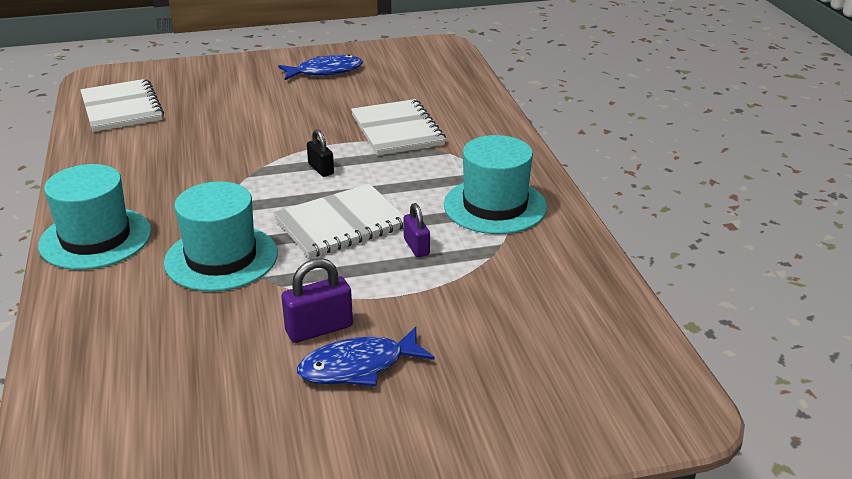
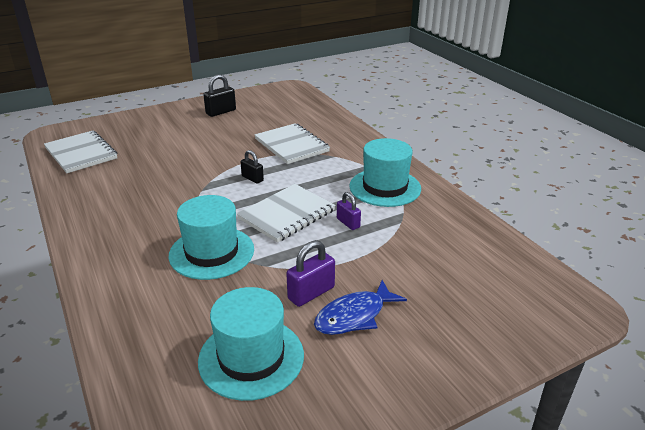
camera: 15 degrees left, 0 degrees up
turquoise hat [38,164,152,270] -> turquoise hat moved to [198,287,304,401]
blue fish [278,54,363,80] -> black padlock [203,74,236,117]

